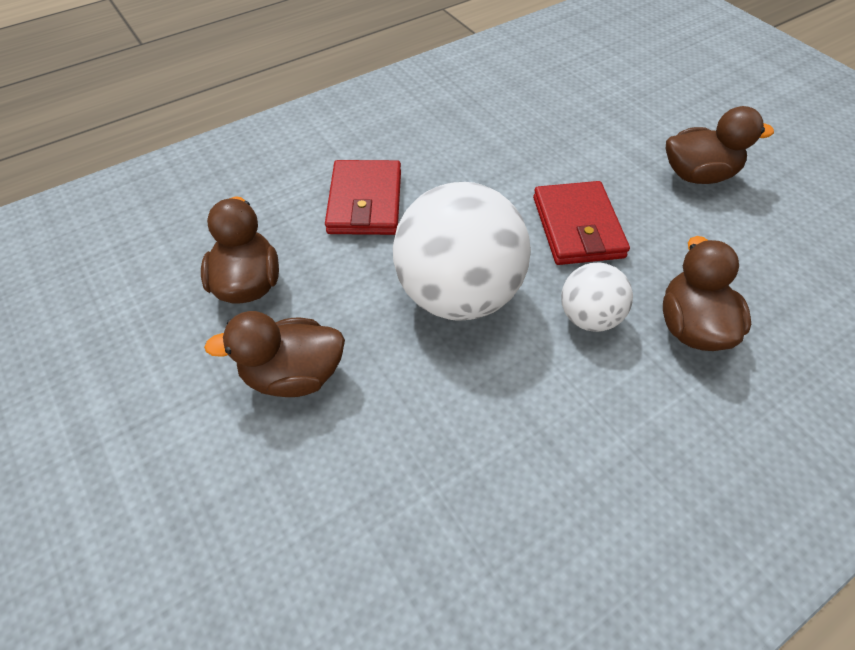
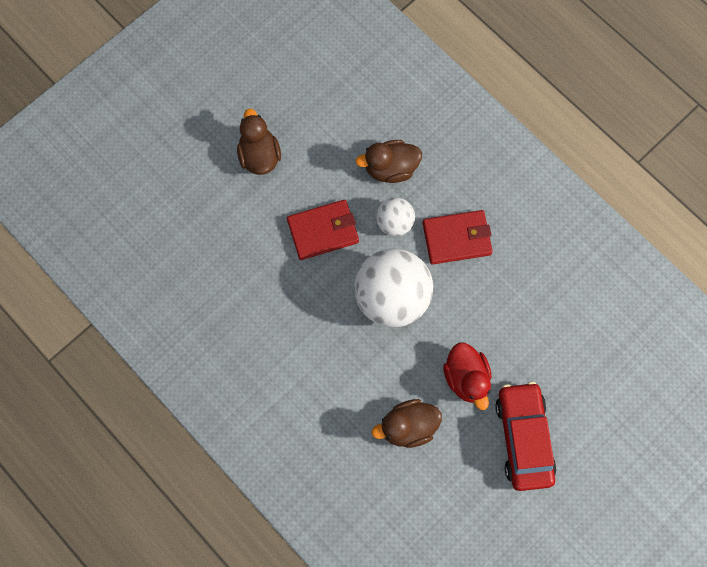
camera: 100 degrees left, 20 degrees up
brown duck [204,311,345,397] -> red duck [443,343,492,410]
red wallet [325,160,401,235] -> red wallet moved to [423,210,493,265]
none -> red car [495,382,557,491]

